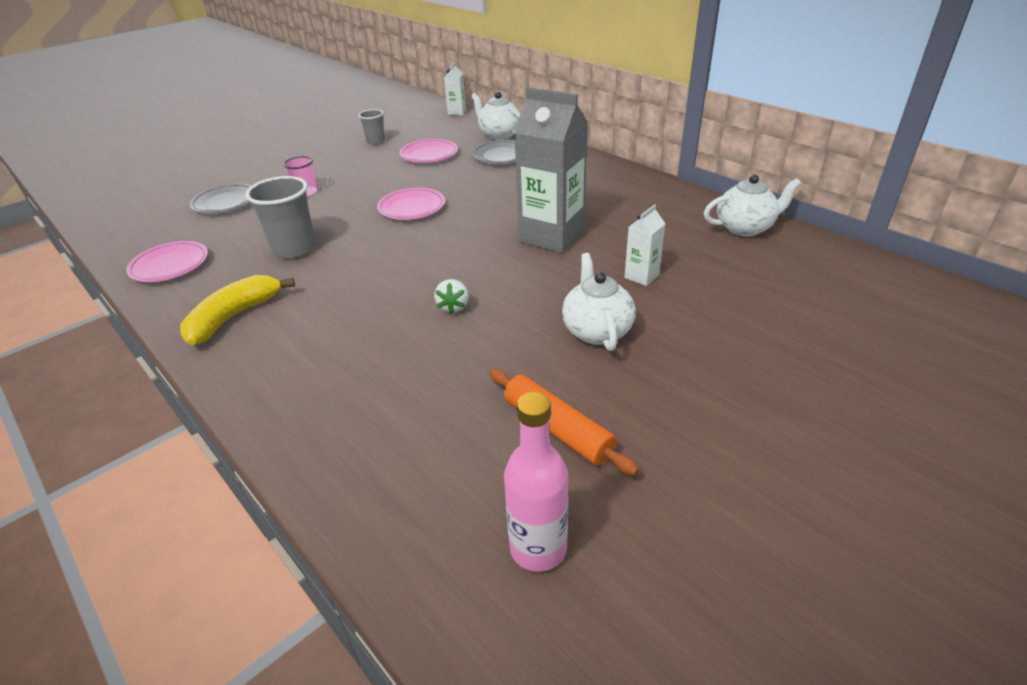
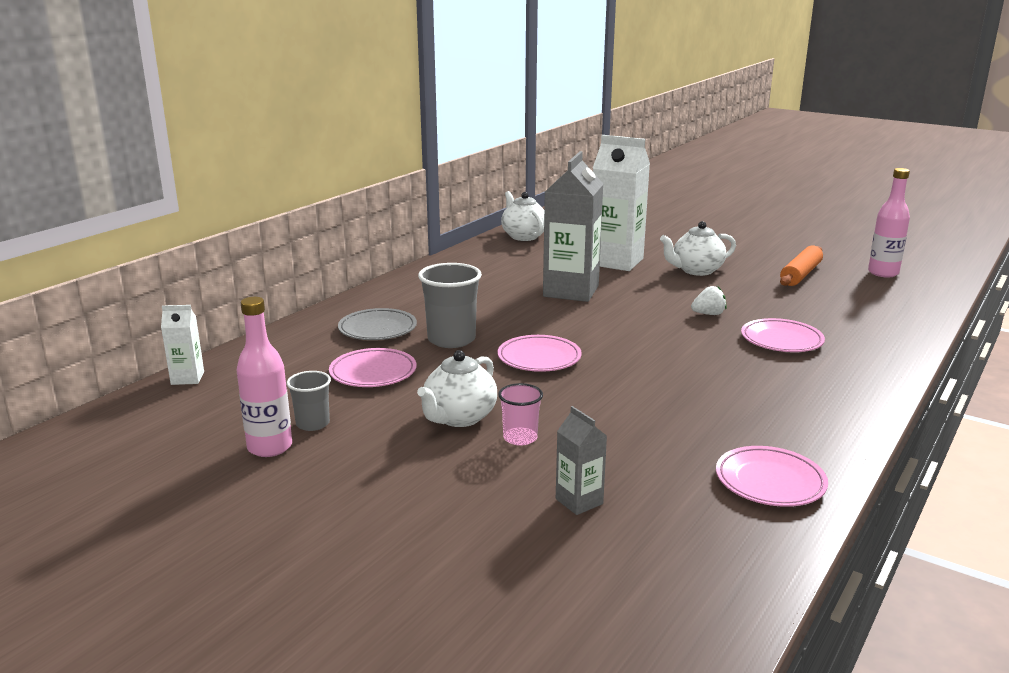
camera: 105 degrees left, 15 degrees down
yellow banana [180,275,295,345] -> none
grey plate [189,183,252,214] -> grey carton [556,406,607,515]
grey cup [246,176,316,259] -> grey cup moved to [418,263,482,348]
white teapot [471,92,520,140] -> white teapot moved to [417,350,497,427]
white carton [624,204,665,286] -> white carton [593,135,650,271], size x2.14
none -> pink bottle [236,297,292,457]
none -> pink plate [741,318,825,352]

